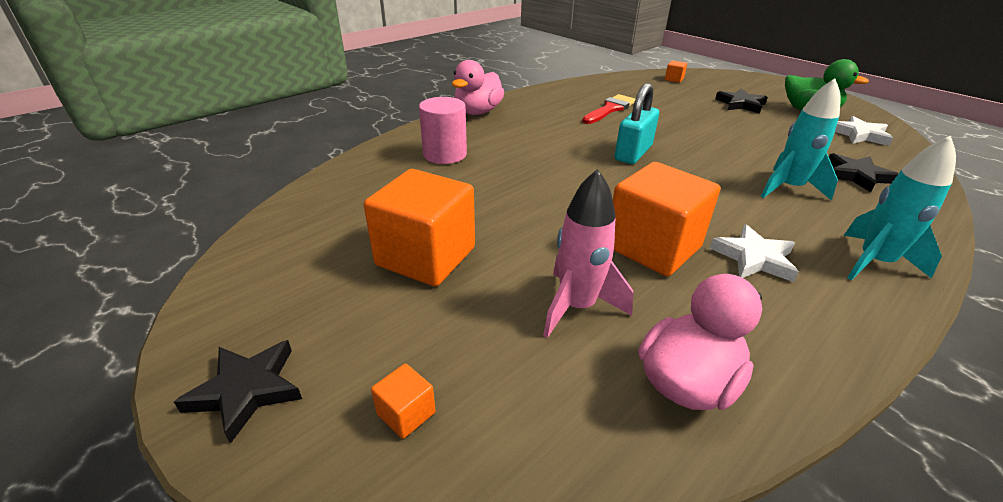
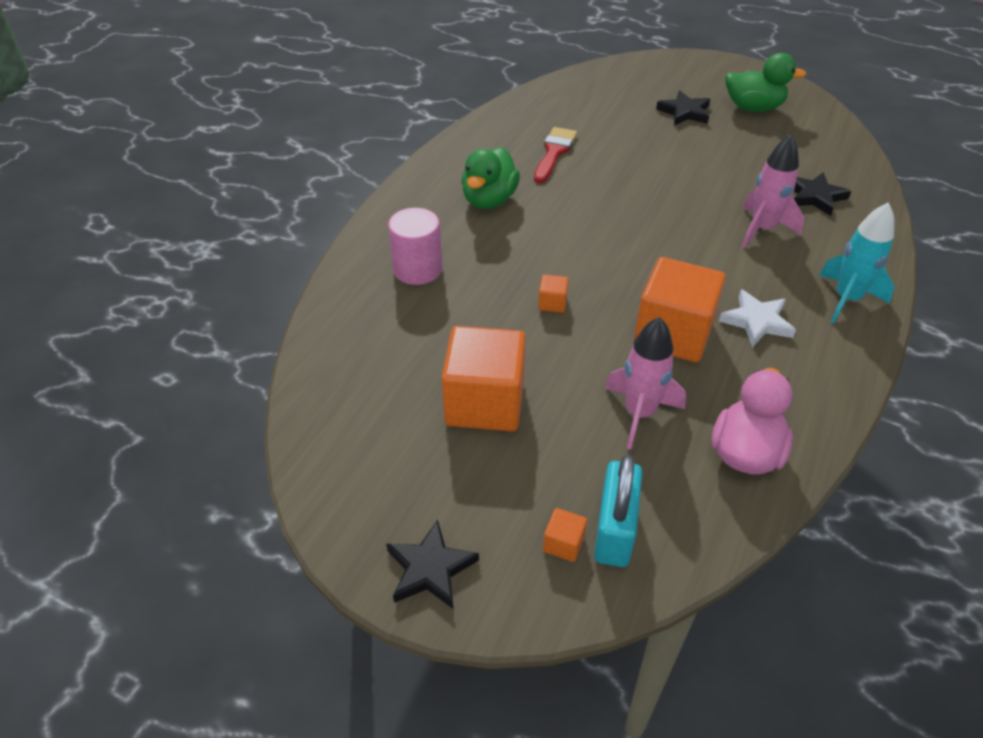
camera: 20 degrees left, 10 degrees up
pink duck [452,60,504,115] -> none
turquoise padlock [615,83,659,164] -> turquoise padlock moved to [594,455,642,567]
orange cube [665,60,687,83] -> orange cube moved to [538,275,568,313]
turquoise rocket [761,79,841,201] -> pink rocket [742,135,804,248]
white star [835,116,893,146] -> none
none -> green duck [461,147,520,209]

